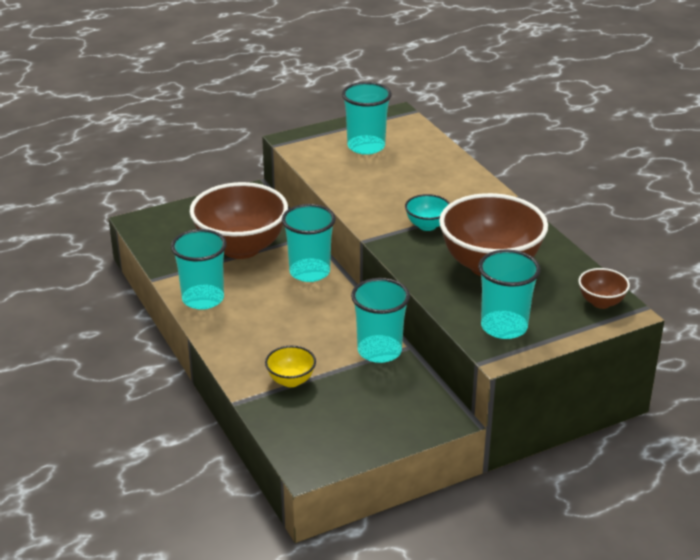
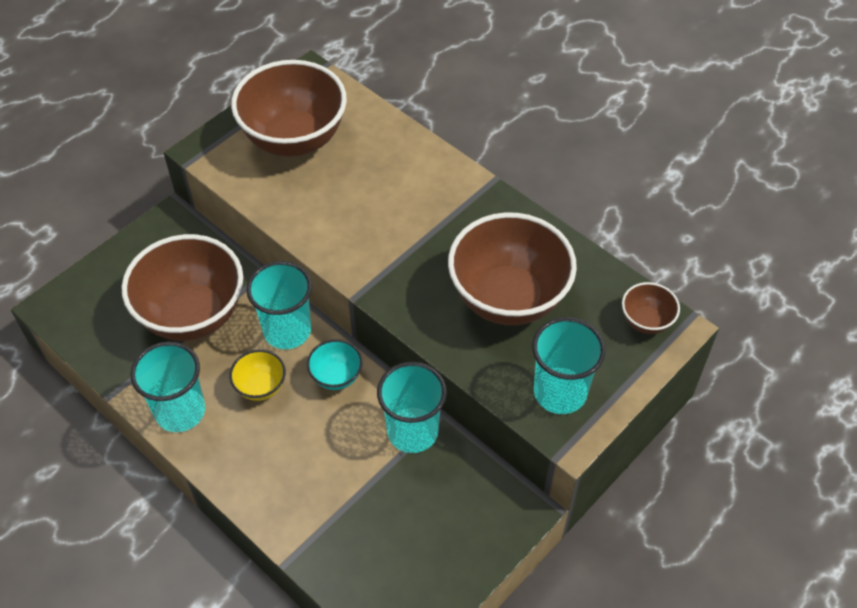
camera: 20 degrees left, 20 degrees up
yellow bowl [265,346,316,387] -> yellow bowl moved to [229,350,286,401]
turquoise cup [342,82,392,155] -> brown bowl [231,60,347,157]
turquoise bowl [405,194,450,231] -> turquoise bowl moved to [307,339,363,390]

